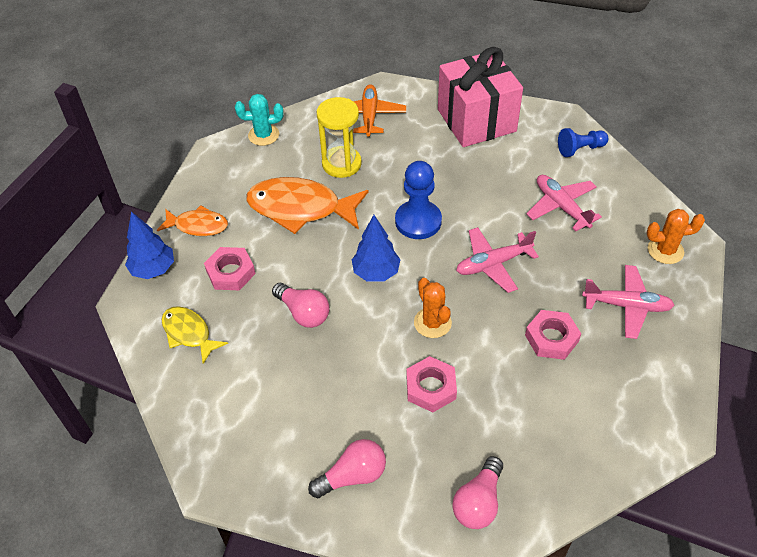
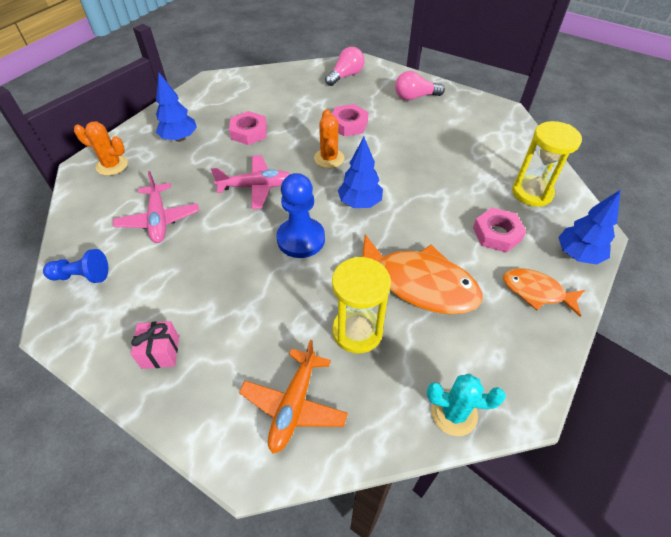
camera: 165 degrees left, 0 degrees up
yellow fish [161,306,228,364] -> yellow hourglass [512,121,582,207]
pink light bulb [272,283,330,328] -> none
pink gift [438,47,523,147] -> pink gift [131,321,179,369], size x0.40
pink plane [582,265,675,339] -> blue tree [156,73,197,142]

